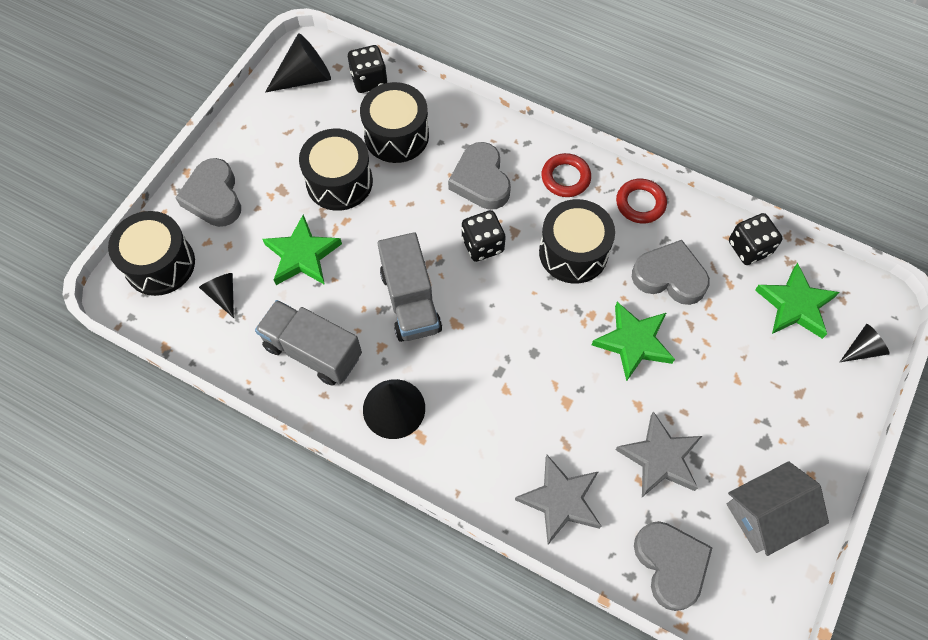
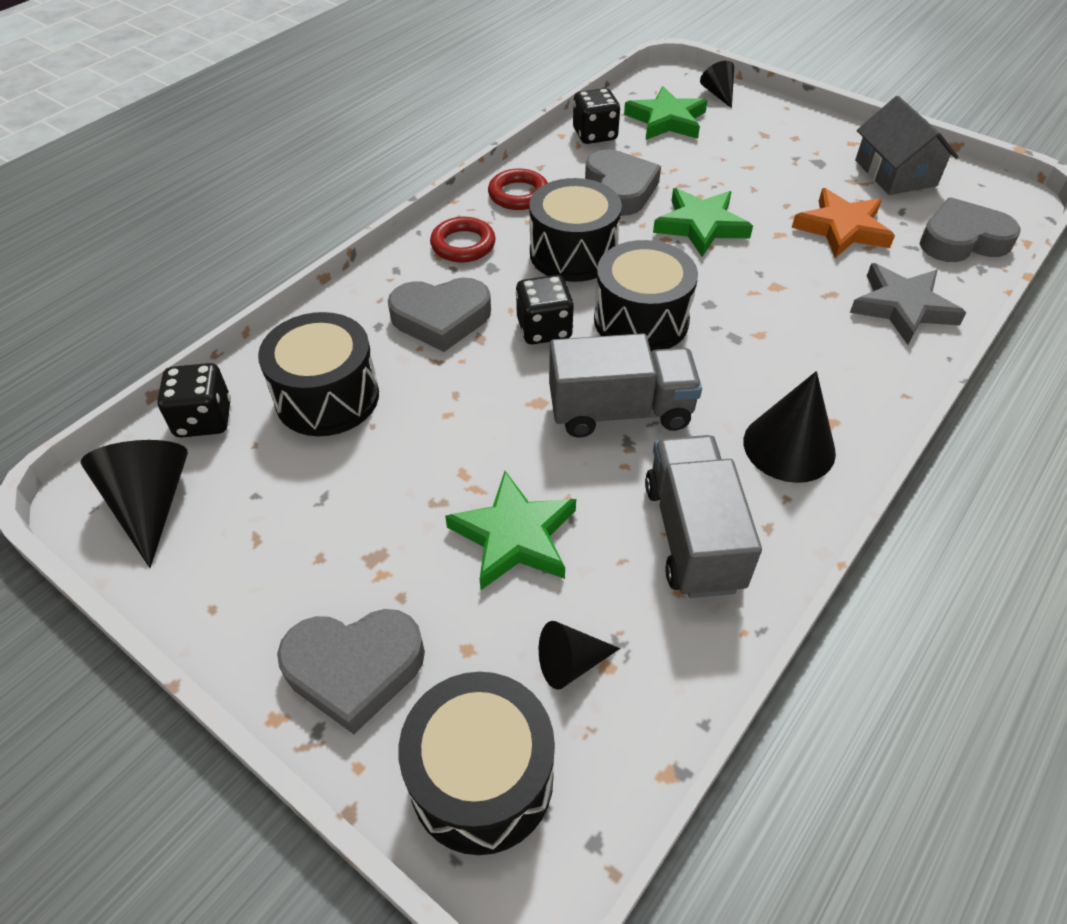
camera: 80 degrees left, 15 degrees down
grey truck [255,300,362,386] -> grey truck turned 135 degrees clockwise [645,435,762,598]
black drum [299,129,373,211] -> black drum moved to [594,240,698,352]
grey star [616,411,702,497] -> orange star [792,188,895,258]
grey heart [632,240,710,305] -> grey heart turned 135 degrees clockwise [585,150,661,216]

